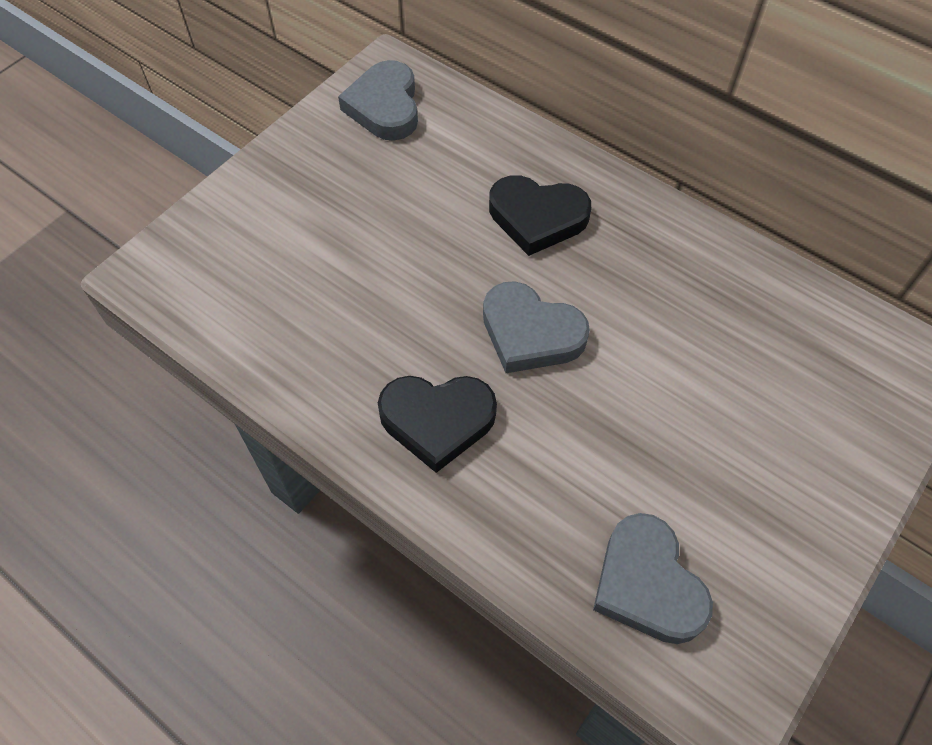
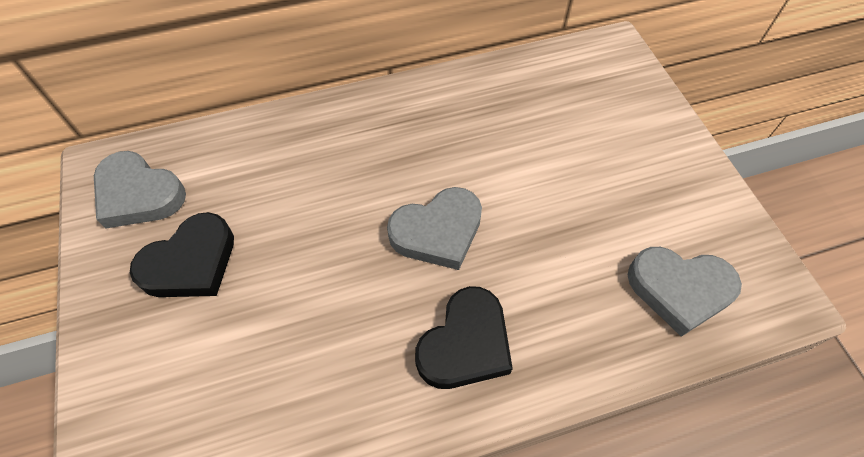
camera: 55 degrees left, 0 degrees up
black heart [489,175,591,256] -> black heart moved to [130,212,234,297]

